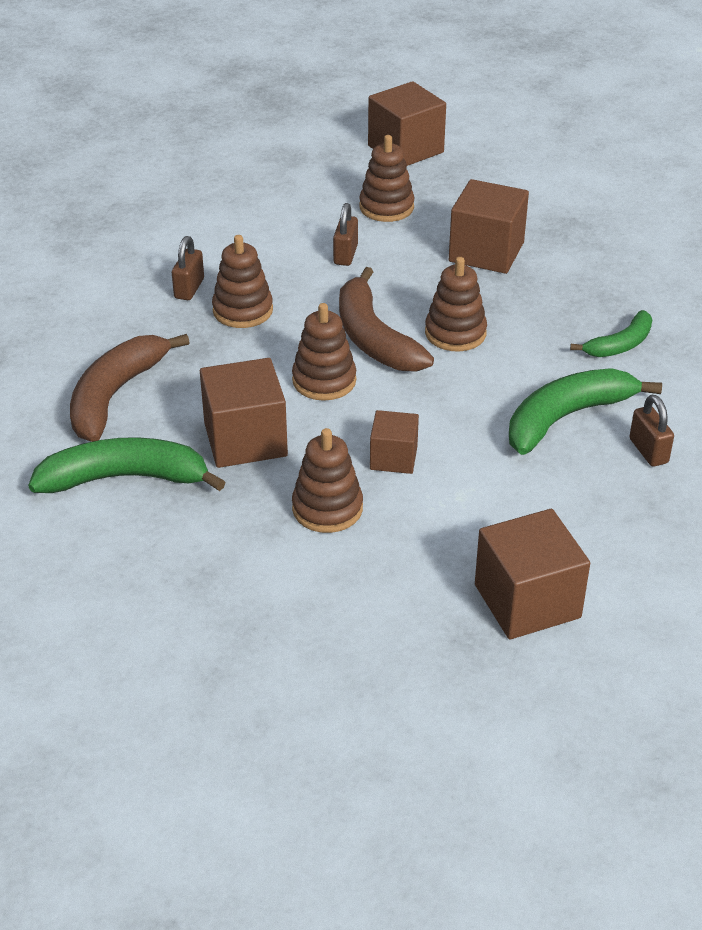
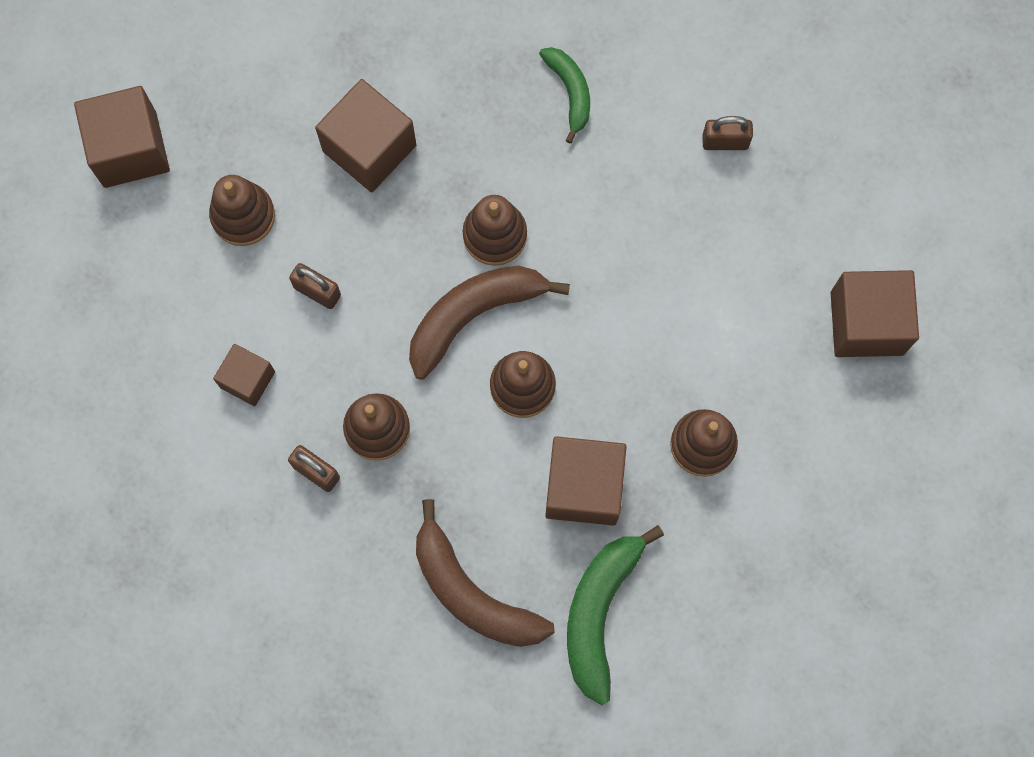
camera: 70 degrees left, 35 degrees up
brown banana [339,267,434,372] -> brown banana turned 150 degrees clockwise [409,266,570,379]
brown cube [370,410,419,474] -> brown cube moved to [213,344,275,406]
green banana [509,368,662,455] -> none

